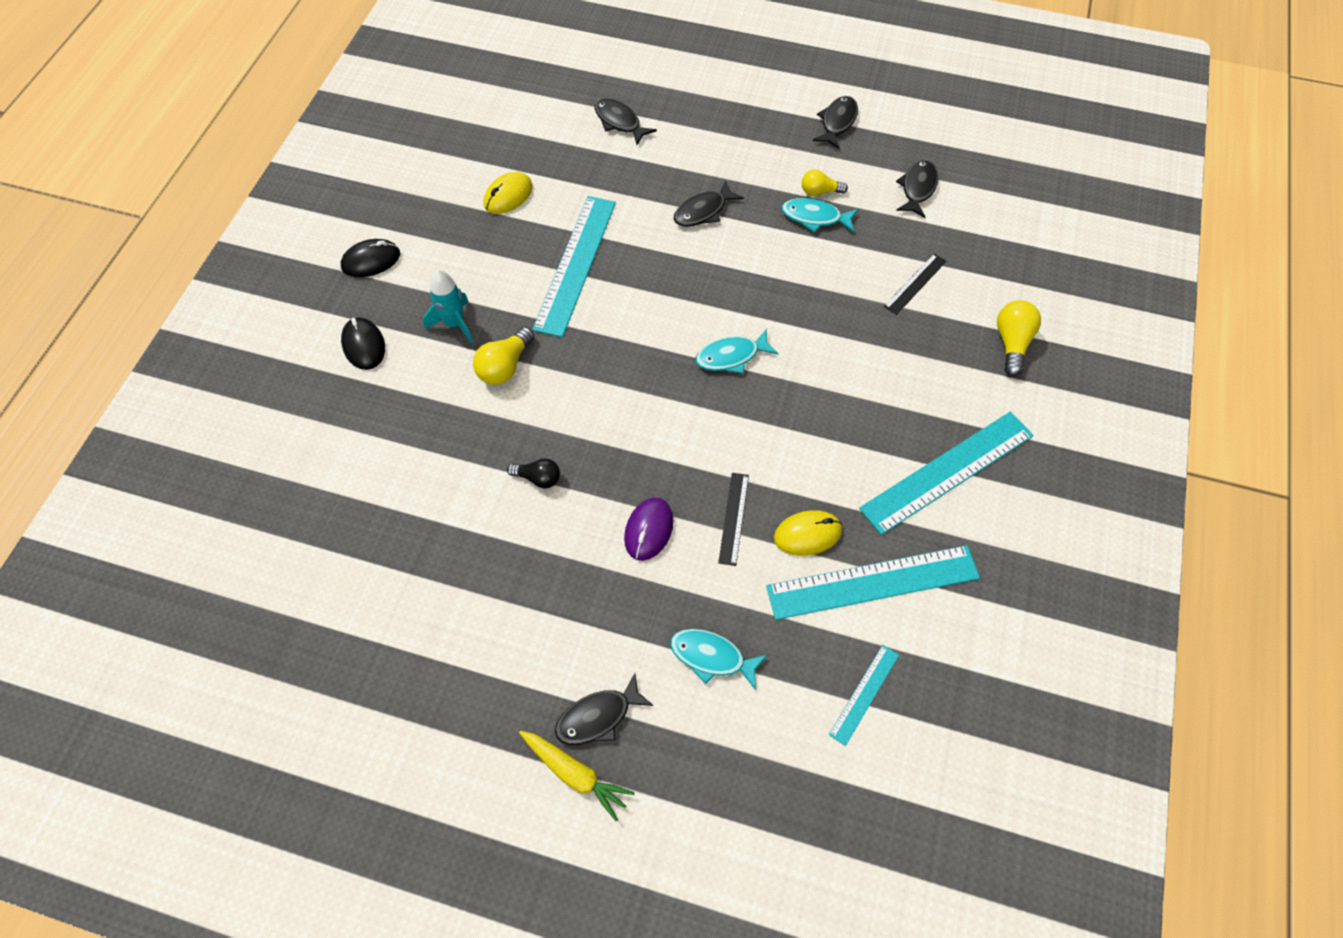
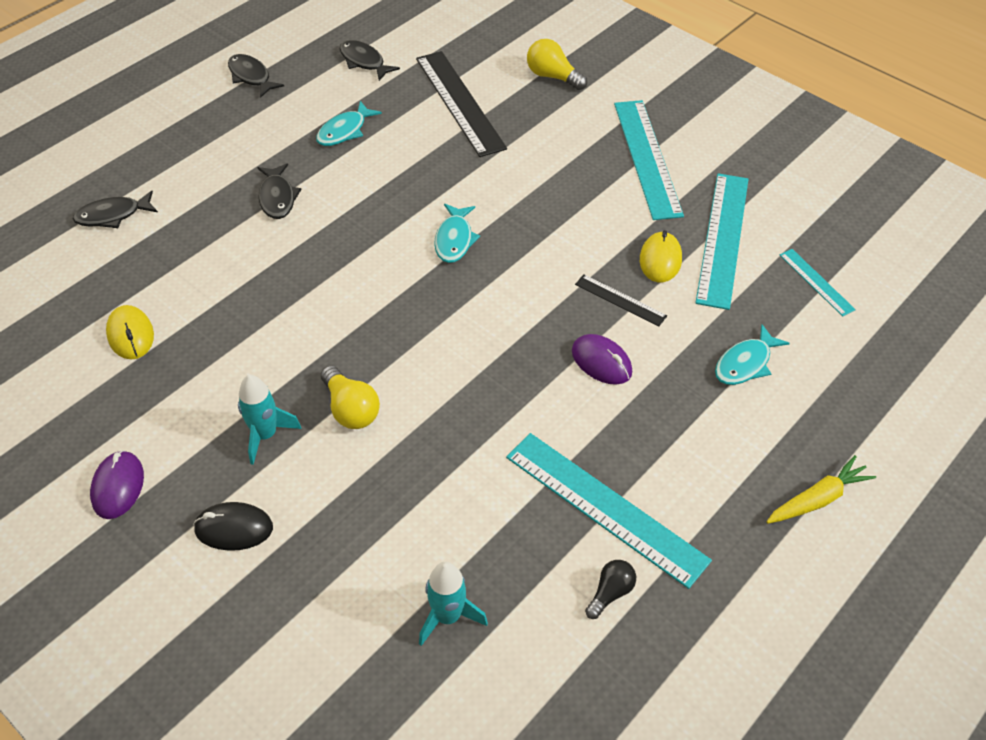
camera: 65 degrees left, 10 degrees down
black mouse [341,239,400,277] -> purple mouse [90,450,144,519]
black light bulb [507,458,560,488] -> black light bulb moved to [585,560,636,619]
turquoise ruler [532,196,616,337] -> turquoise ruler moved to [506,433,712,589]
black fish [555,673,654,745] -> none
yellow light bulb [802,169,848,196] -> none
black ruler [884,254,946,315] -> black ruler [416,51,507,157], size x2.02
none -> turquoise rocket [419,562,488,646]

